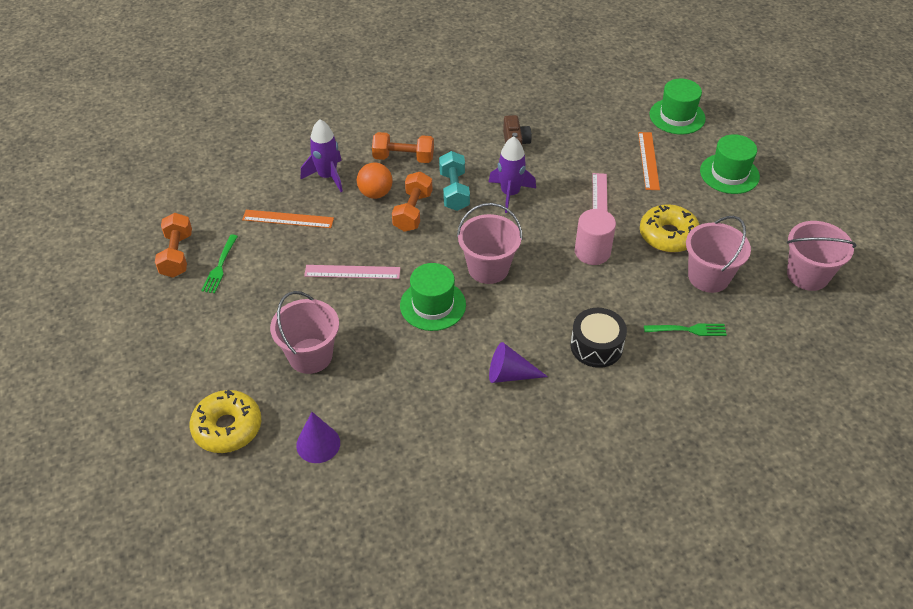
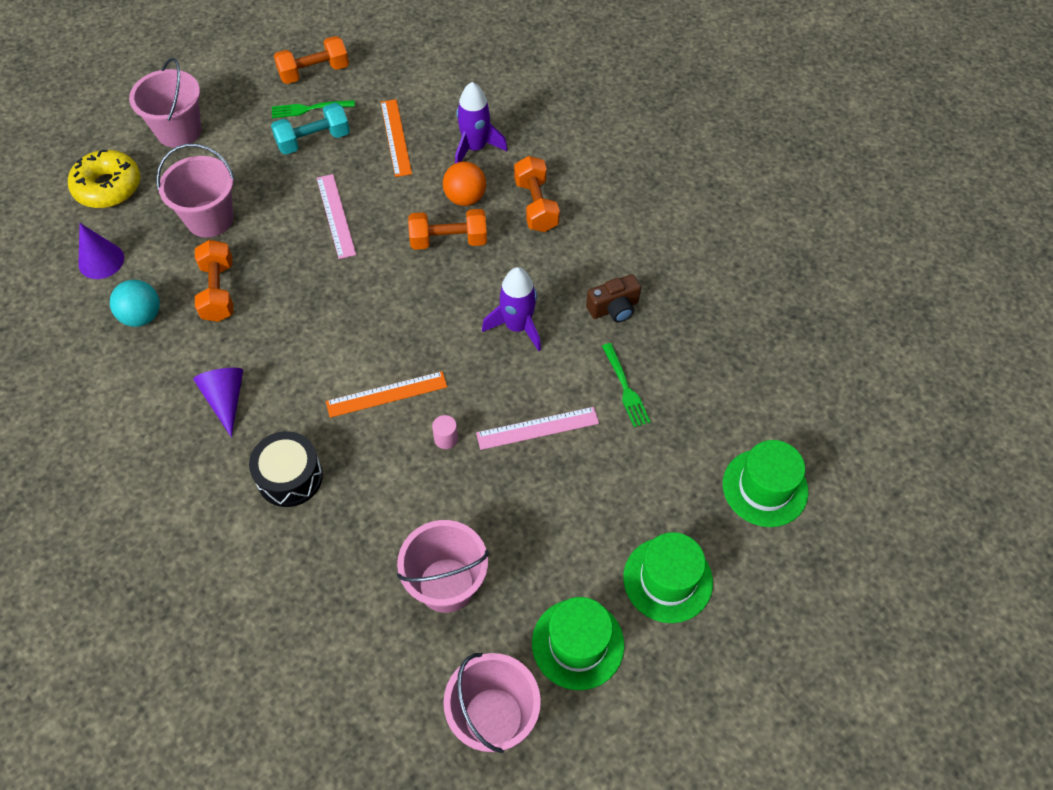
camera: 70 degrees right, 10 degrees up
green hat [400,263,466,331] -> green hat moved to [532,597,624,690]
turquoise dumbbell [439,151,470,211] -> turquoise dumbbell moved to [271,103,350,155]
pink bucket [457,203,523,284] -> pink bucket moved to [129,58,201,148]
pink cylinder [575,209,616,265] -> pink cylinder [432,415,458,449], size x0.50
orange ruler [638,132,660,190] -> orange ruler moved to [326,371,447,418]
yellow donut [640,205,699,252] -> none
green fork [644,324,727,336] -> green fork moved to [602,343,651,427]
none -> turquoise ball [110,280,160,327]
none -> orange dumbbell [195,240,233,322]

